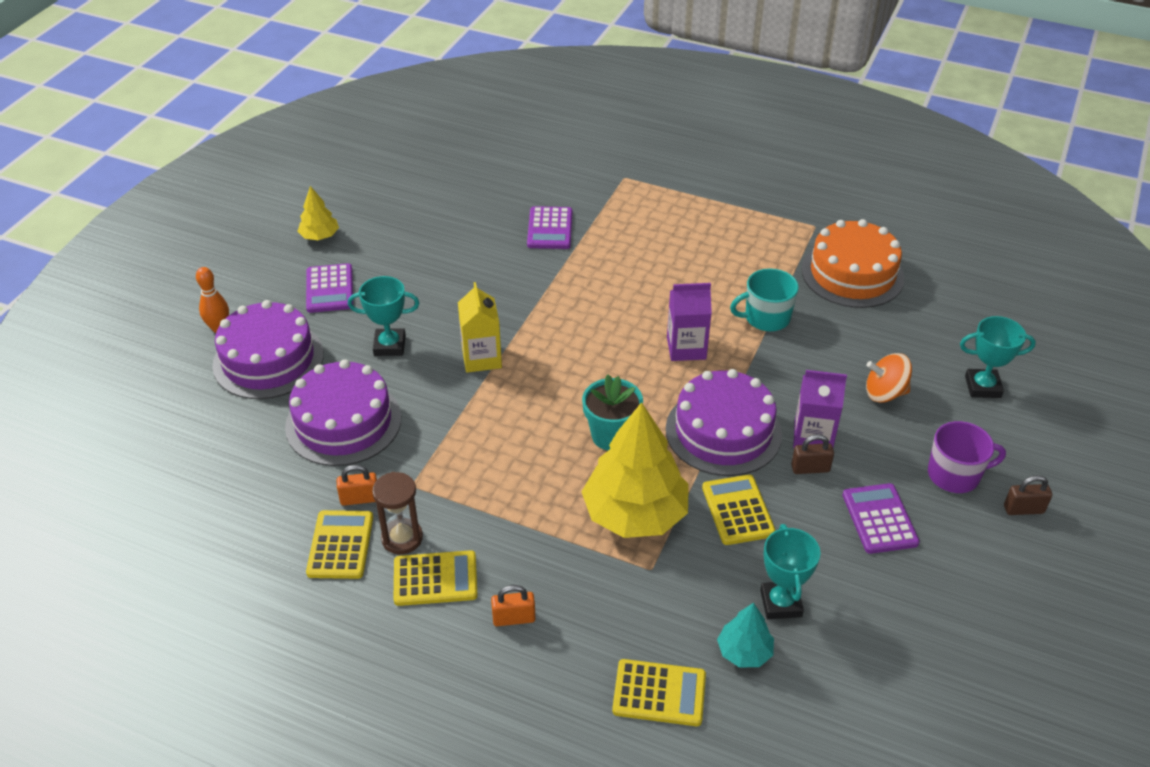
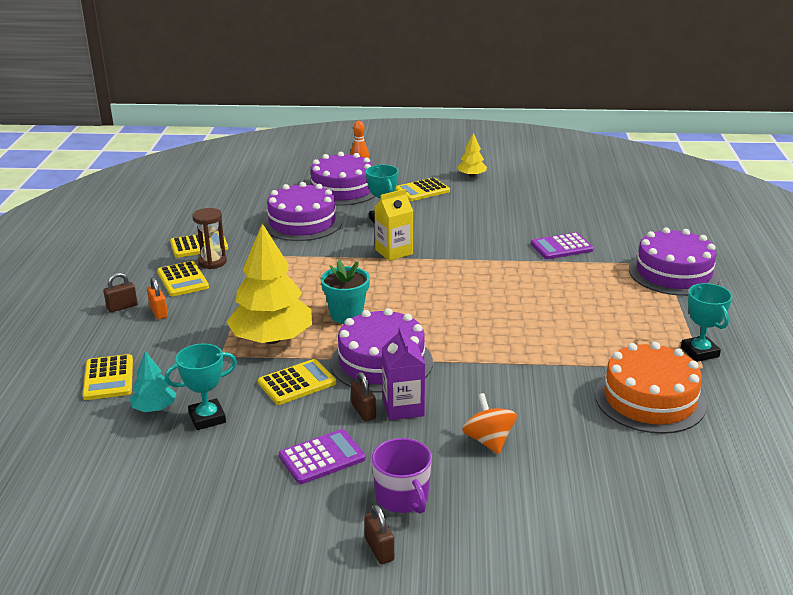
camera: 70 degrees right, 15 degrees down
purple calculator [306,263,353,313] -> yellow calculator [395,177,450,201]
orange padlock [337,465,377,506] -> none
purple carton [667,283,712,361] -> none
turquoise mug [730,268,799,331] -> none
turquoise trophy [960,316,1036,398] -> turquoise trophy moved to [681,283,732,362]
none -> brown padlock [103,273,138,312]
none -> purple cake [629,227,720,296]

